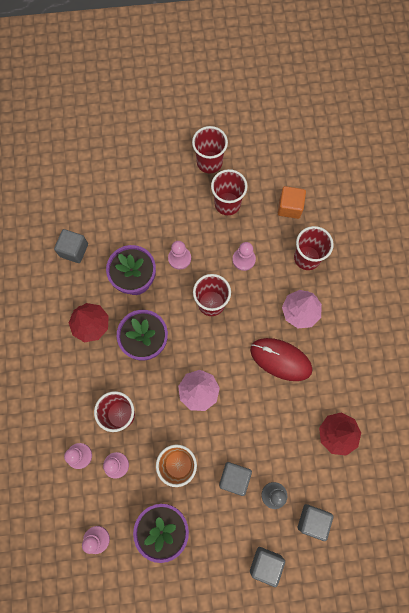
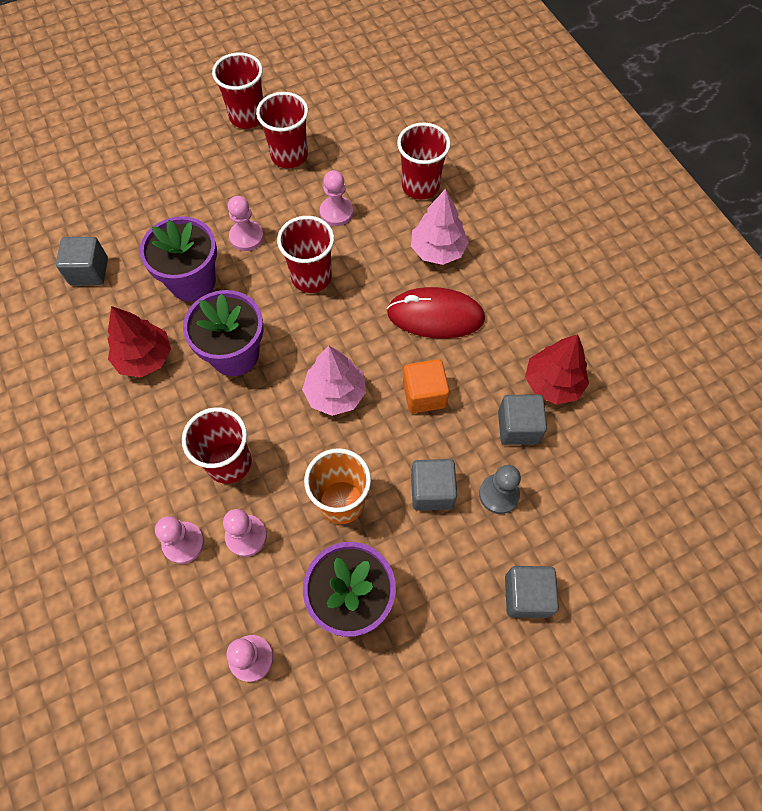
camera: 20 degrees left, 10 degrees down
orange cube [278,186,306,219] -> orange cube moved to [403,359,450,413]
grey cube [298,504,333,541] -> grey cube moved to [498,394,547,445]

